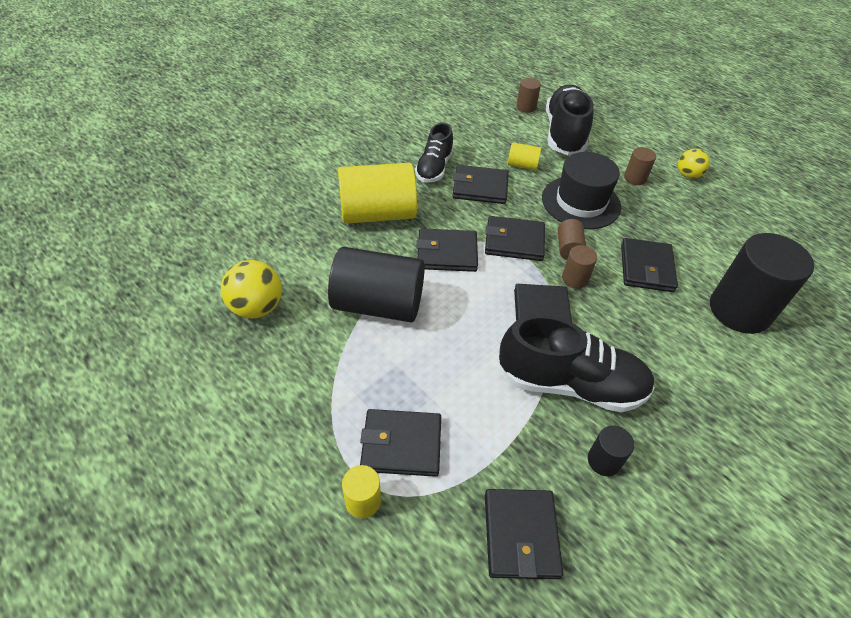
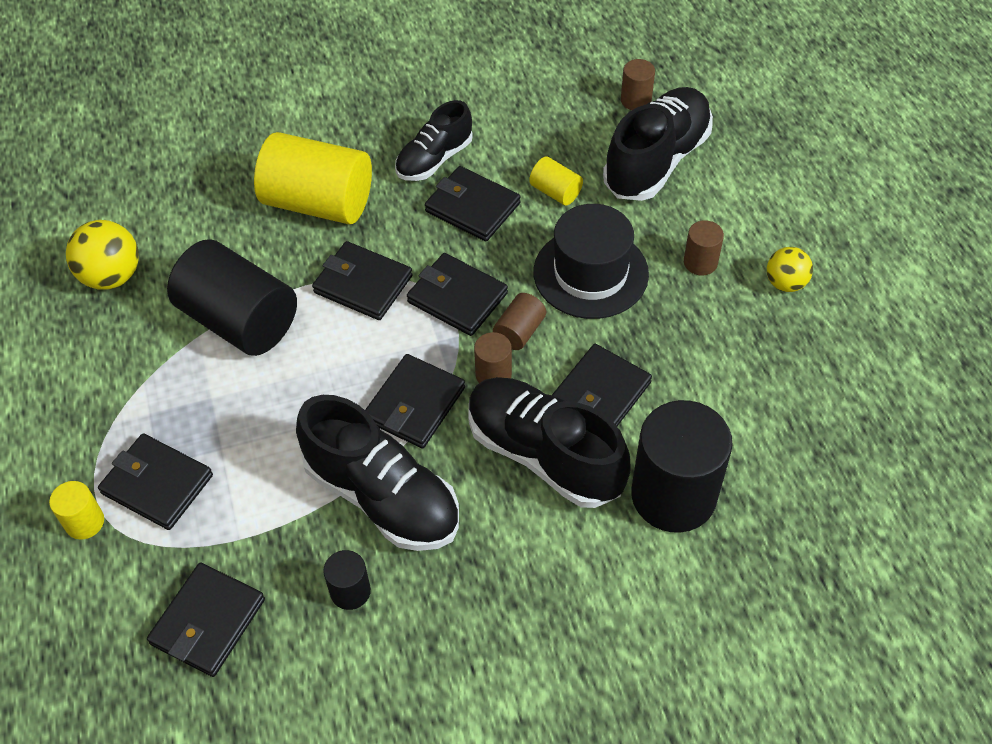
camera: 30 degrees right, 5 degrees up
none -> black shoe [468,377,631,508]

